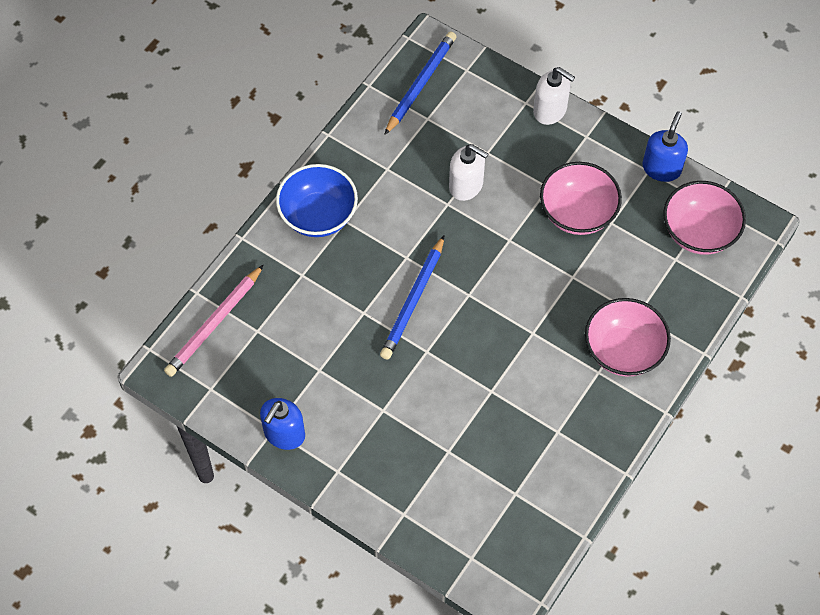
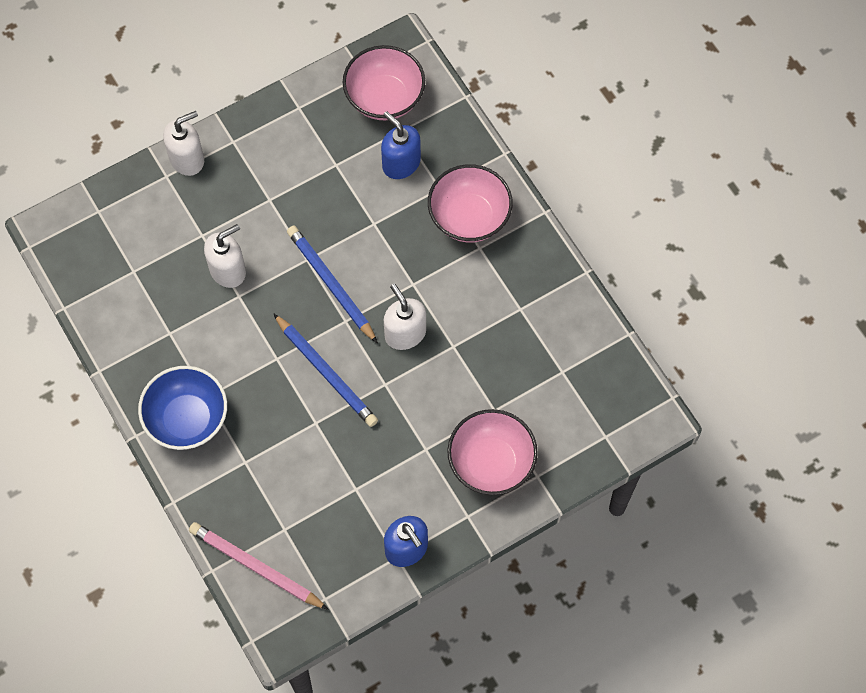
camera: 65 degrees left, 5 degrees up
pink pencil [164,265,263,377] -> pink pencil turned 150 degrees clockwise [189,522,329,610]
blue pencil [384,31,456,135] -> blue pencil moved to [287,226,378,344]
pink bowl [540,162,622,235] -> pink bowl moved to [447,409,538,495]
blue soap dispenser [642,111,688,182] -> blue soap dispenser moved to [381,111,421,179]
none -> white soap dispenser [384,284,426,350]

